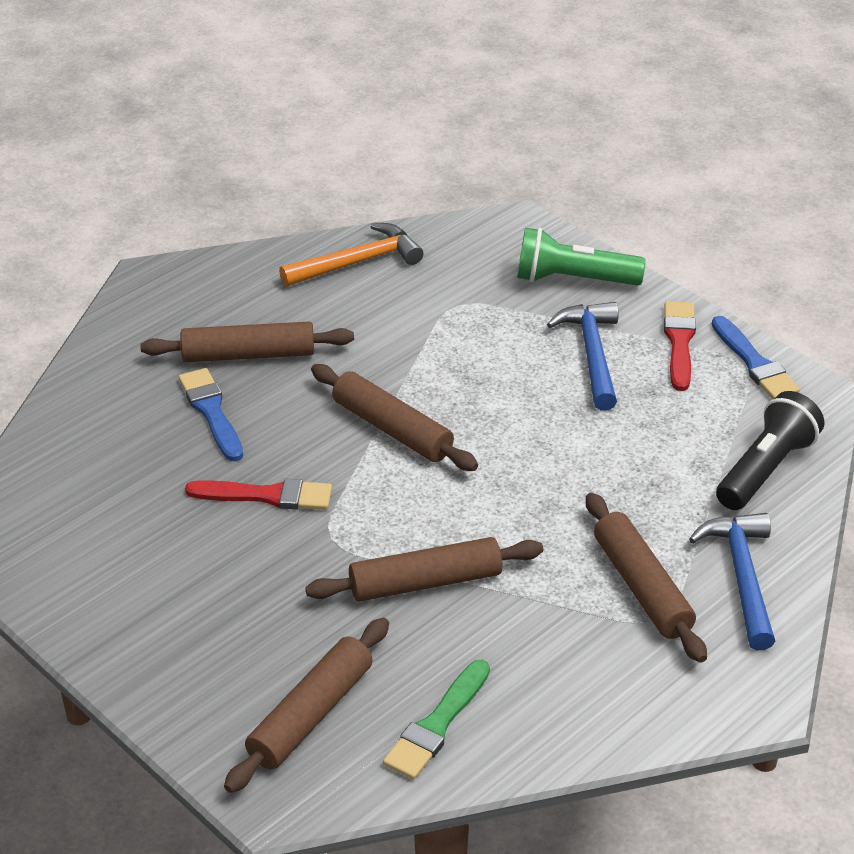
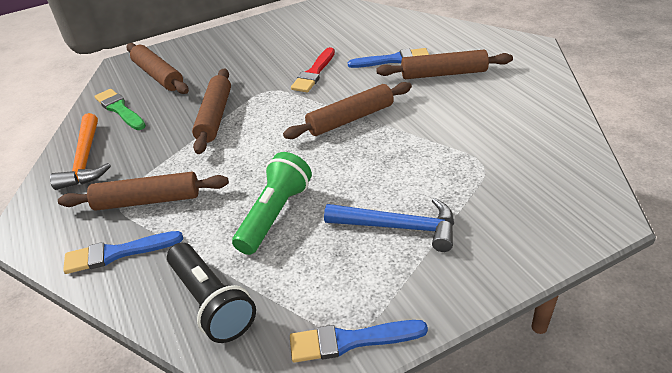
camera: 110 degrees right, 0 degrees up
brown rolling pin [140,322,354,362] -> brown rolling pin turned 75 degrees clockwise [376,50,513,79]
orange hammer [279,223,424,287] -> orange hammer moved to [50,113,111,190]
green flashlight [517,228,646,286] -> green flashlight moved to [232,152,312,255]
red brush [664,301,696,391] -> none
blue hammer [689,513,775,650] -> blue brush [63,231,183,274]

